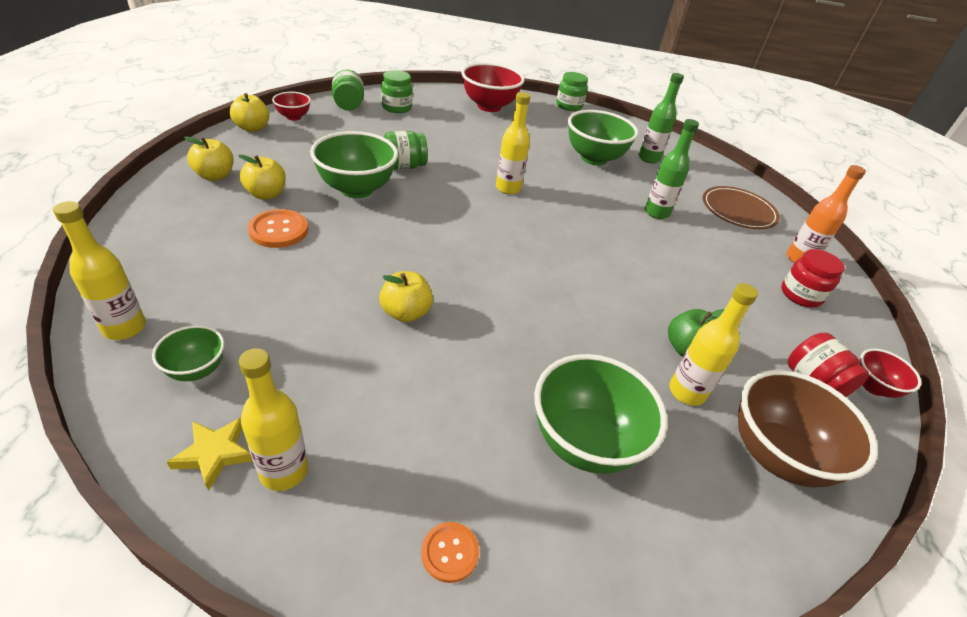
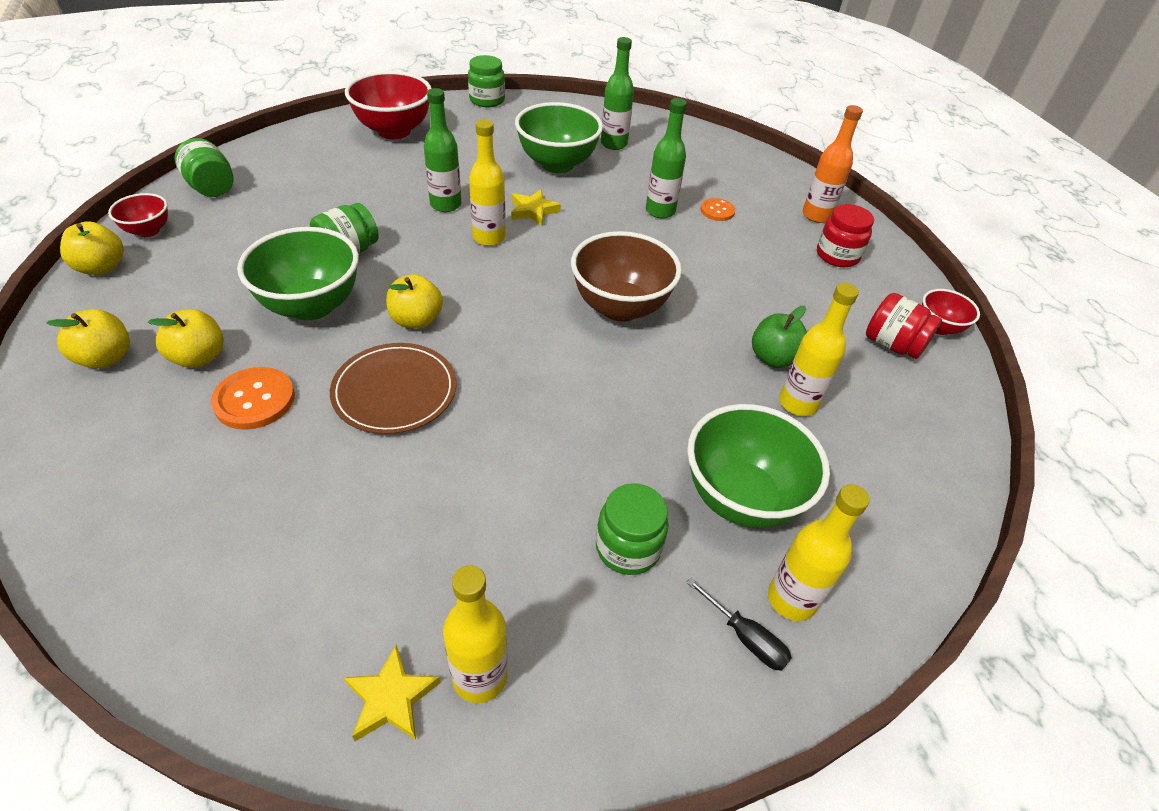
camera: 25 degrees left, 5 degrees up
yellow bottle [53,201,146,340] -> yellow bottle moved to [768,484,870,621]
green bowl [152,325,225,381] -> none
yellow apple [379,271,433,322] -> yellow apple moved to [386,274,443,329]
green jar [381,70,413,113] -> green jar moved to [596,483,669,575]
orange button [421,522,479,583] -> orange button moved to [700,198,735,221]
brown plate [703,186,780,229] -> brown plate moved to [330,343,456,434]
brown bowl [738,370,878,488] -> brown bowl moved to [571,231,682,322]
none -> green bottle [424,88,461,212]
none -> yellow star [511,189,561,226]
none -> black screwdriver [686,578,792,671]

